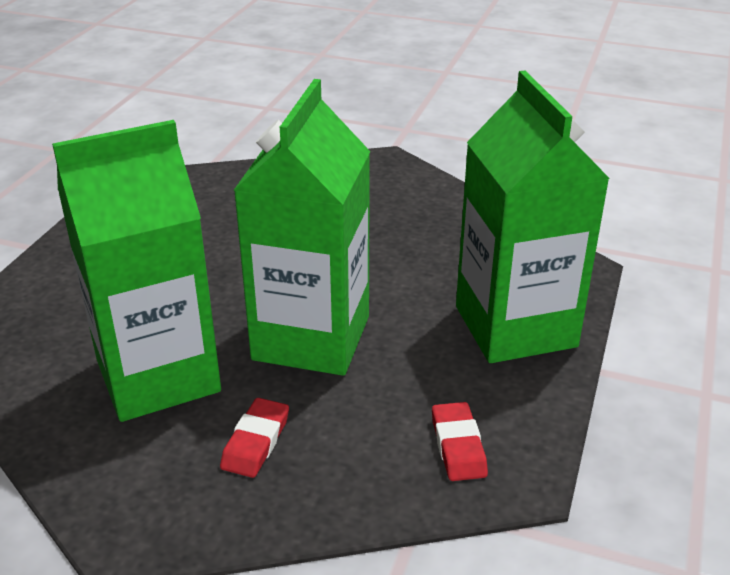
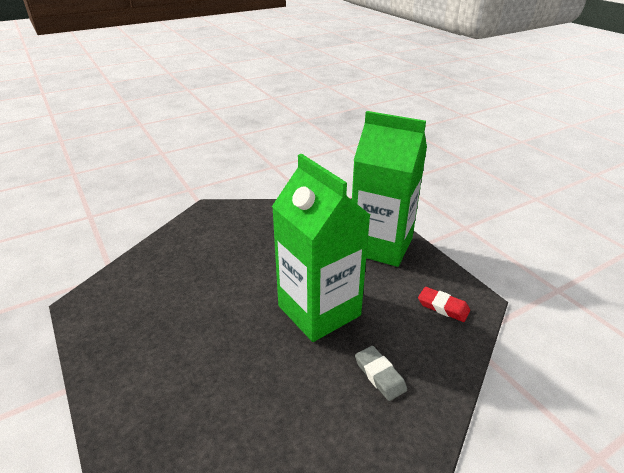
camera: 50 degrees left, 0 degrees up
green carton [52,120,221,422] -> none
red eraser [220,398,289,478] -> grey eraser [355,346,407,401]

